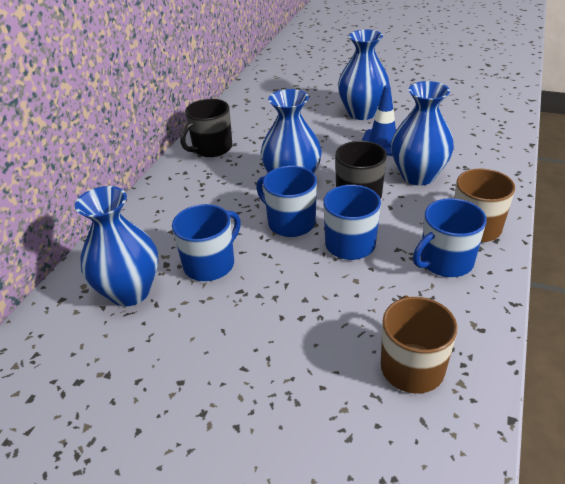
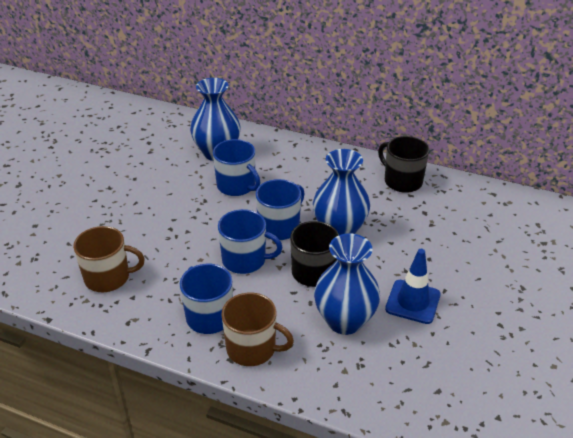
camera: 90 degrees right, 0 degrees up
blue vase [338,29,390,120] -> none

